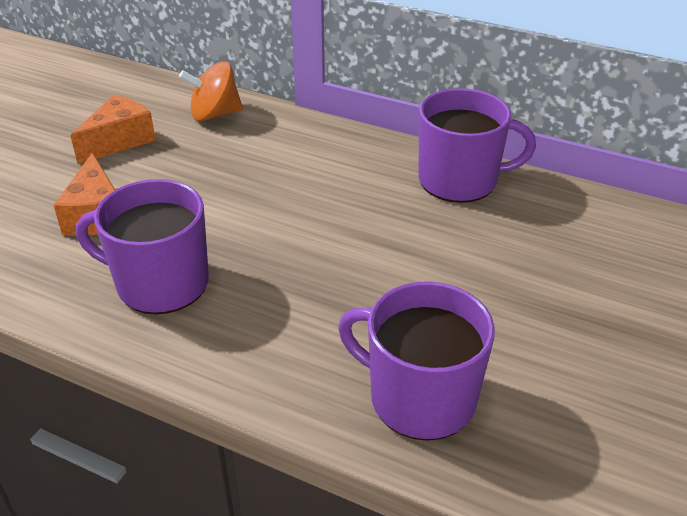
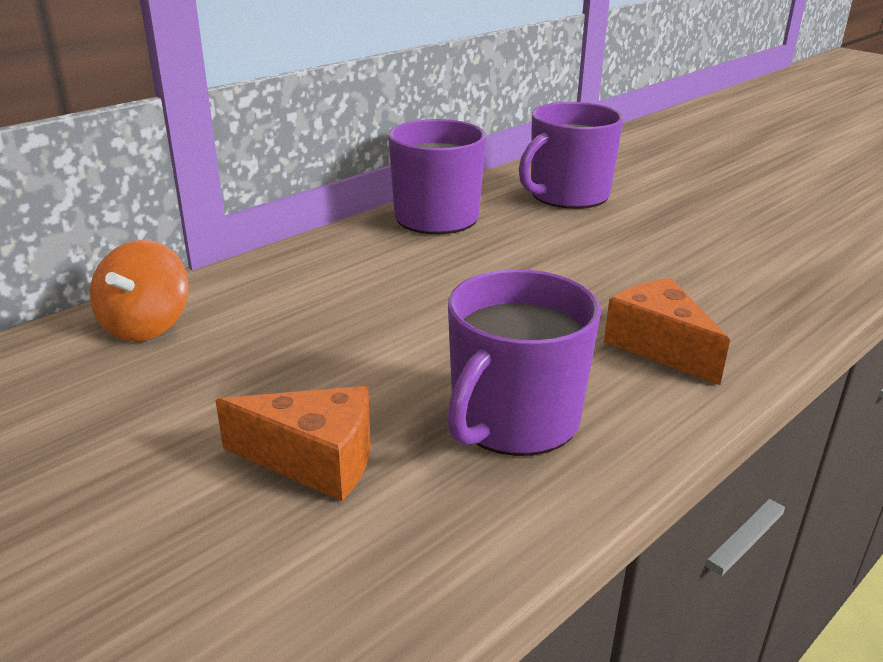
camera: 70 degrees left, 10 degrees down
orange cheese [70,95,156,164] -> orange cheese moved to [604,278,730,385]
purple mug [338,281,495,441] -> purple mug moved to [519,102,624,209]

